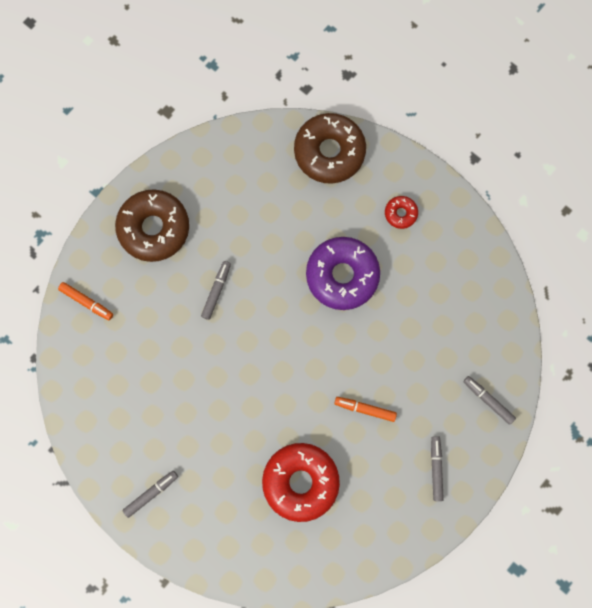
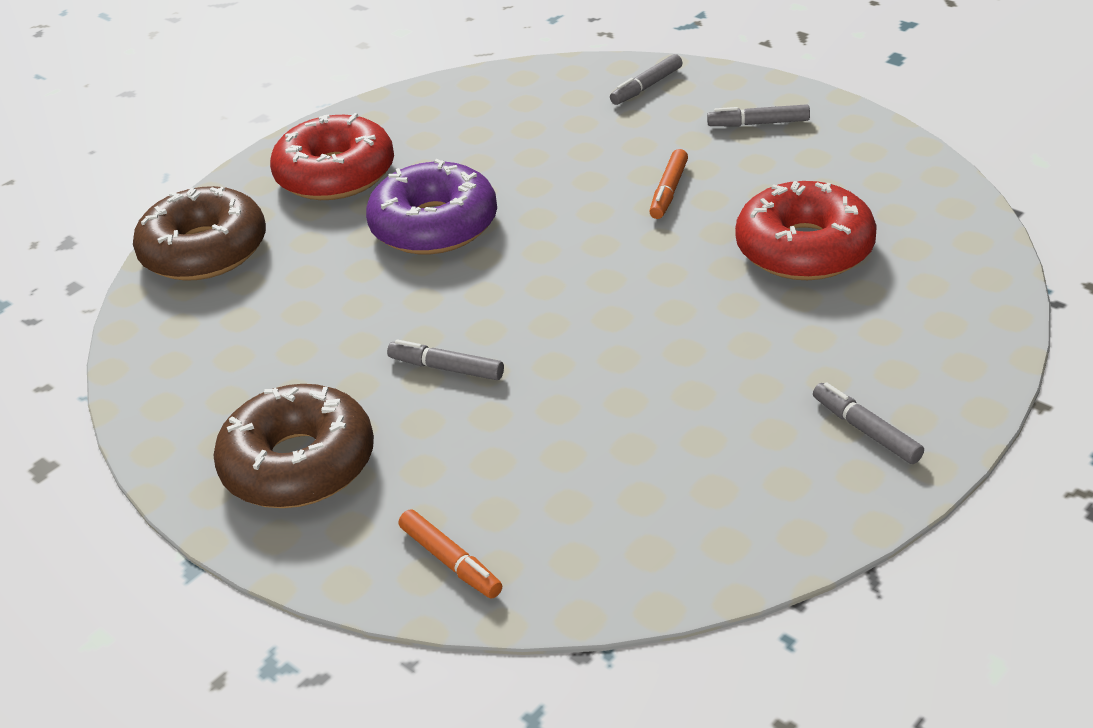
camera: 85 degrees left, 40 degrees down
orange marker [58,282,113,320] -> orange marker turned 105 degrees clockwise [399,510,502,599]
red donut [385,196,418,229] -> red donut [270,113,394,200], size x2.17

